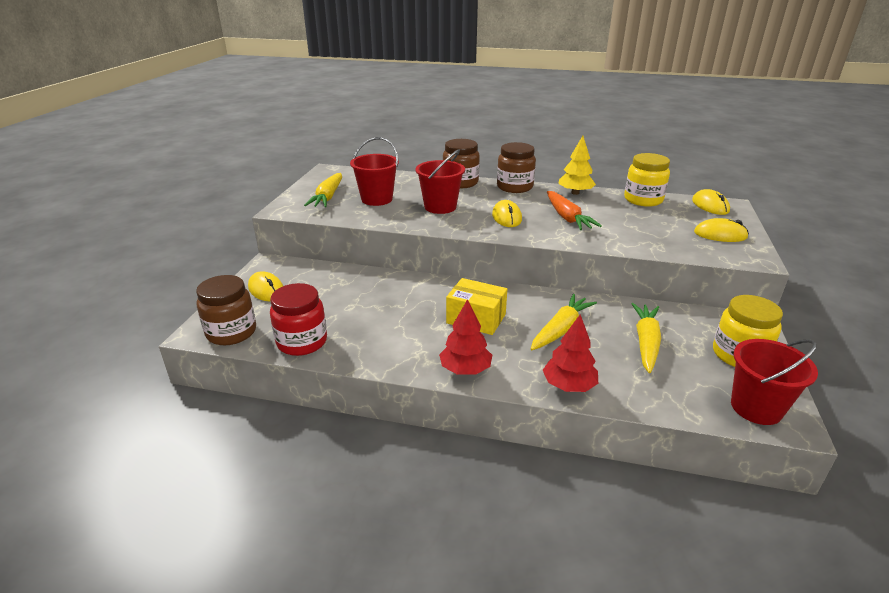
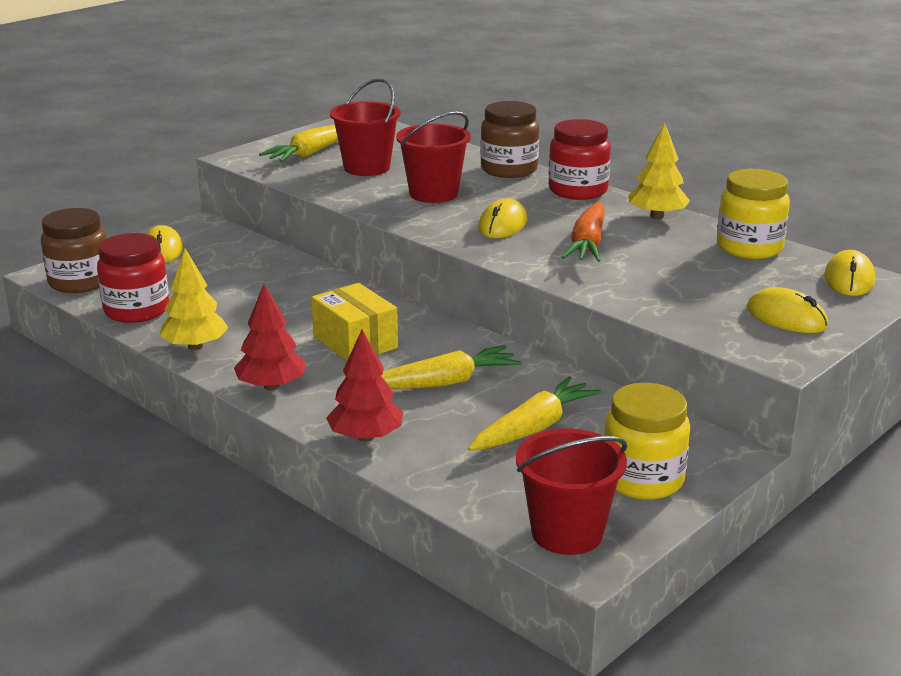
camera: 30 degrees right, 5 degrees down
brown jar [497,142,536,193] -> red jar [548,119,611,200]
none -> yellow tree [159,249,228,350]

